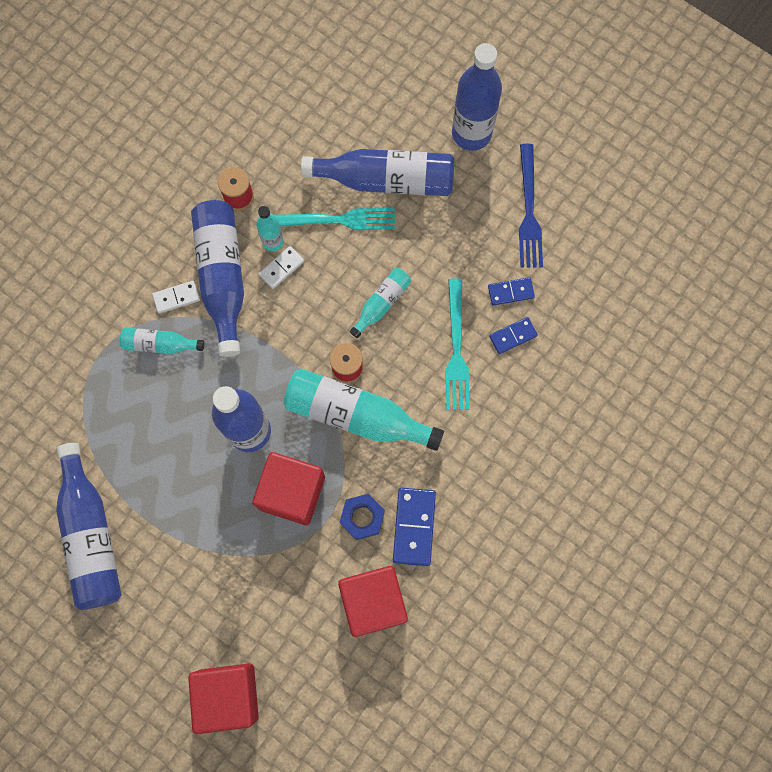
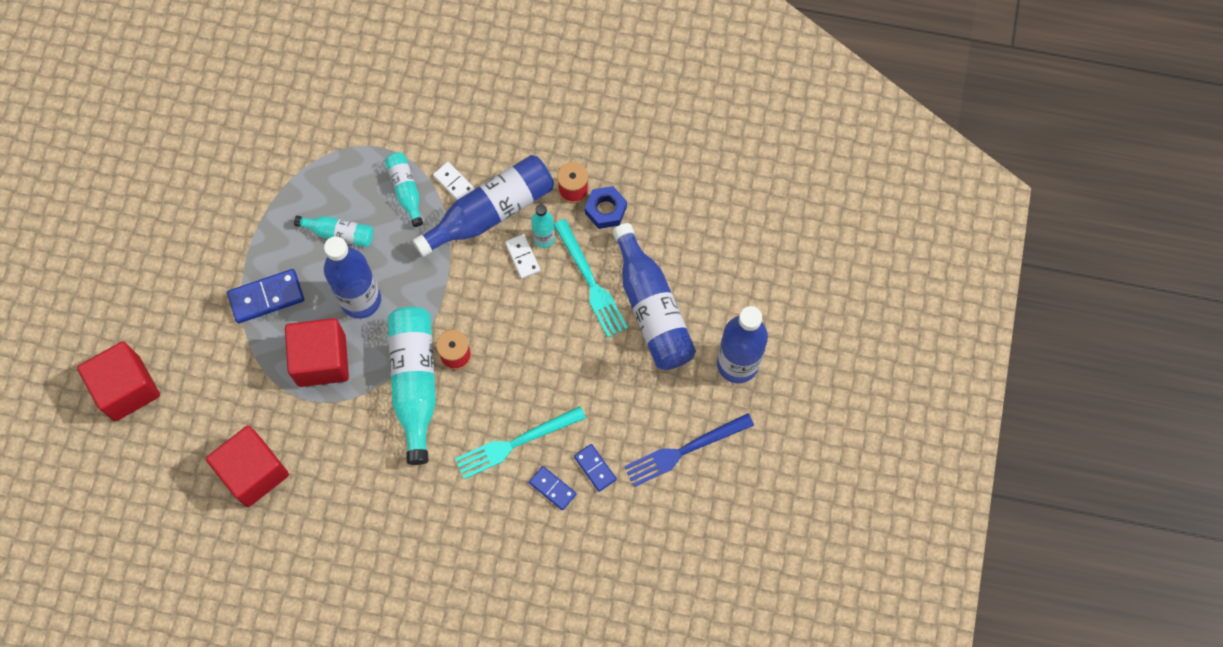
camera: 65 degrees right, 5 degrees down
blue bottle [56,443,122,610] -> none
white domino [259,246,304,289] -> white domino turned 45 degrees clockwise [505,234,540,279]
blue nut [340,494,385,540] -> blue nut moved to [585,186,627,229]
turquoise bottle [350,268,411,338] -> turquoise bottle moved to [294,215,373,247]
blue domino [393,488,436,566] -> blue domino moved to [227,269,304,323]

